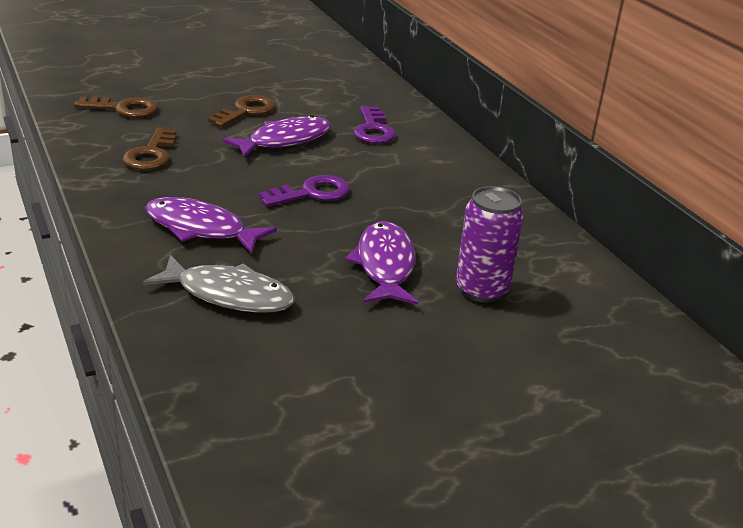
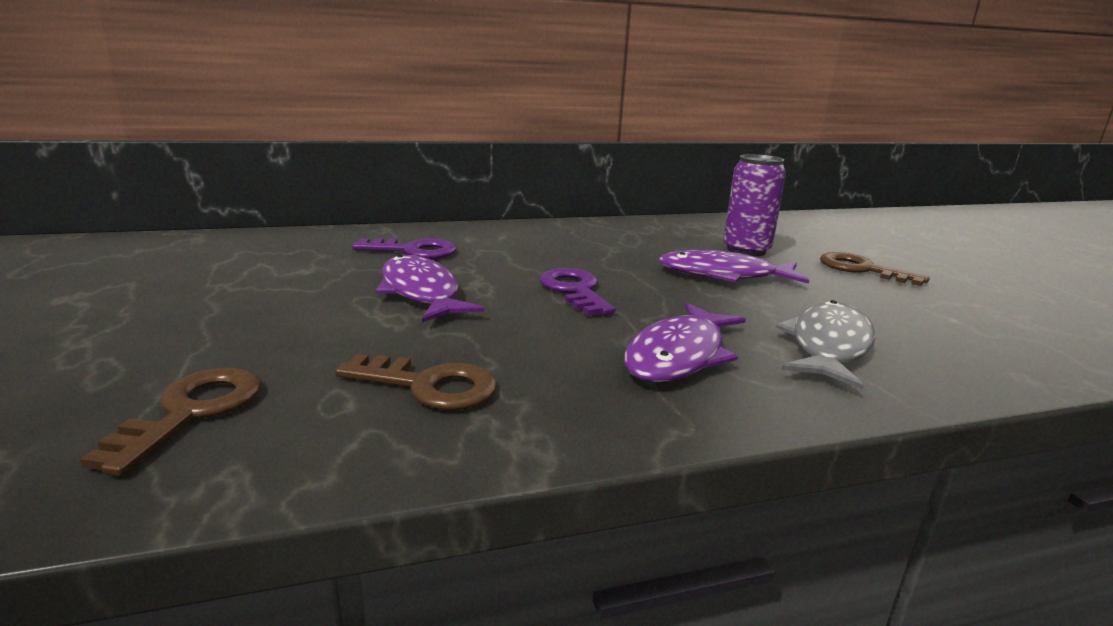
camera: 80 degrees left, 10 degrees down
brown key [208,95,276,127] -> brown key moved to [820,252,930,286]

